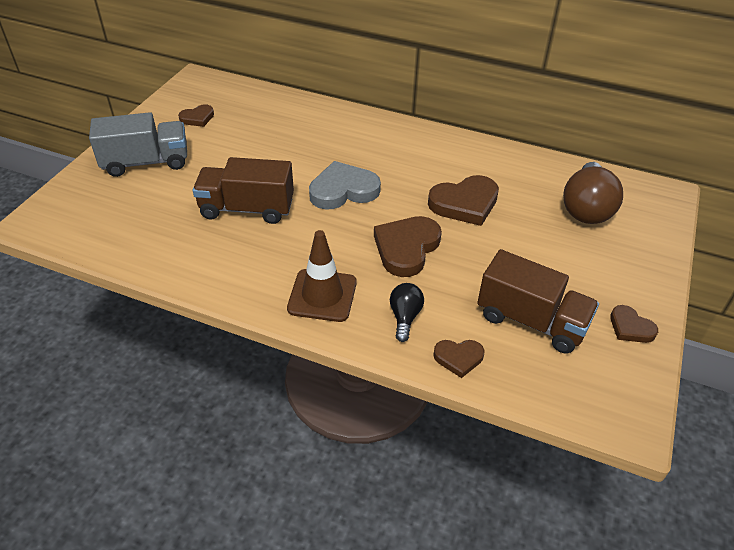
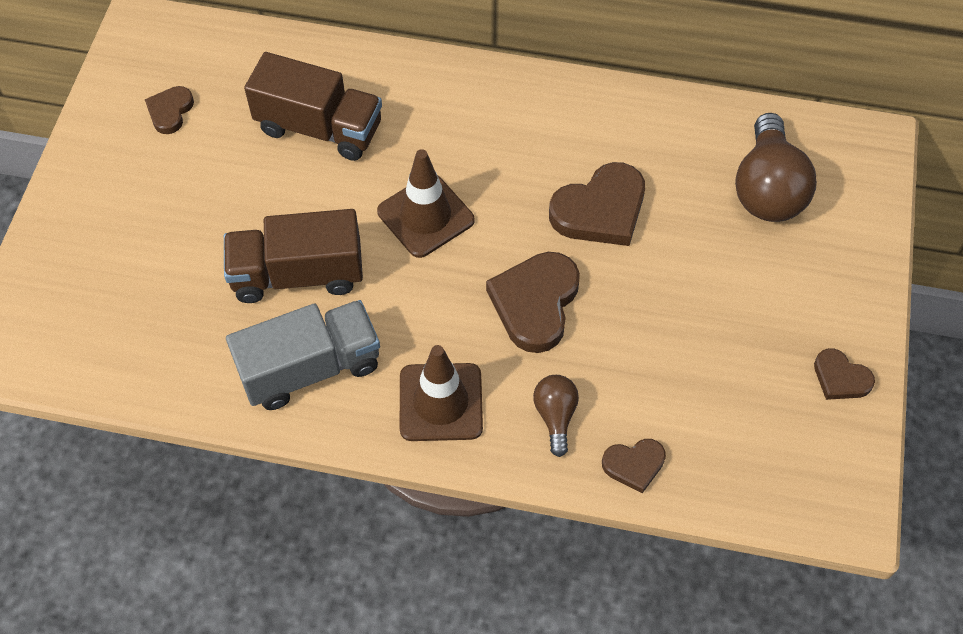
camera: 10 degrees left, 15 degrees up
grey truck [89,112,187,177] -> grey truck moved to [226,300,380,410]
brown heart [178,104,214,127] -> brown heart turned 150 degrees clockwise [145,86,194,134]
grey heart [309,161,381,210] -> brown traffic cone [377,149,475,258]
black light bulb [390,283,424,342] -> brown light bulb [533,375,579,457]
brown truck [477,249,599,353] -> brown truck moved to [244,52,382,161]

